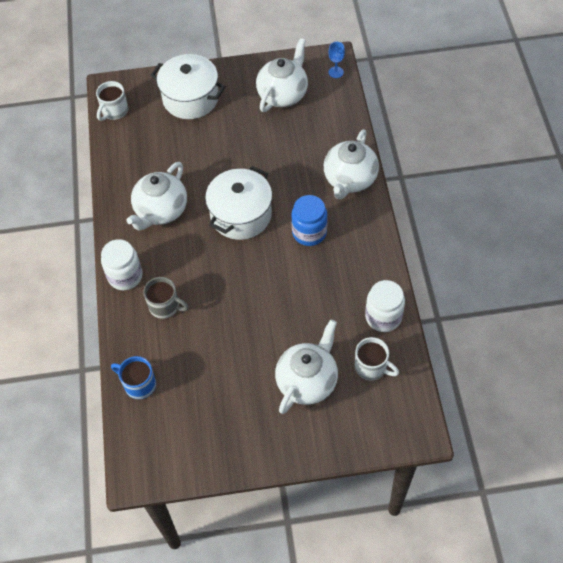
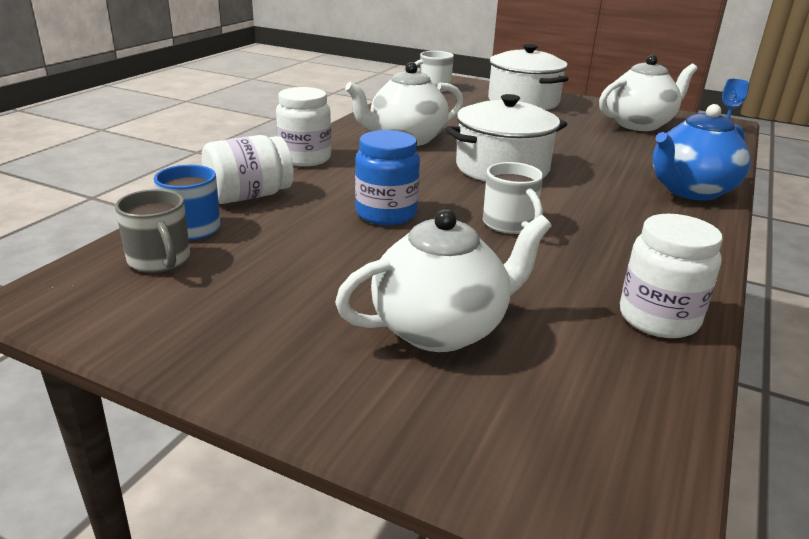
camera: 30 degrees right, 30 degrees down
grey mug [143,277,189,319] -> grey mug moved to [115,189,190,273]
blue jar [291,195,328,246] -> blue jar moved to [355,130,420,225]
white teapot [324,129,379,200] -> blue teapot [652,104,751,201]
white mug [355,337,399,380] -> white mug moved to [483,162,543,234]
none -> white jar [202,135,294,204]

